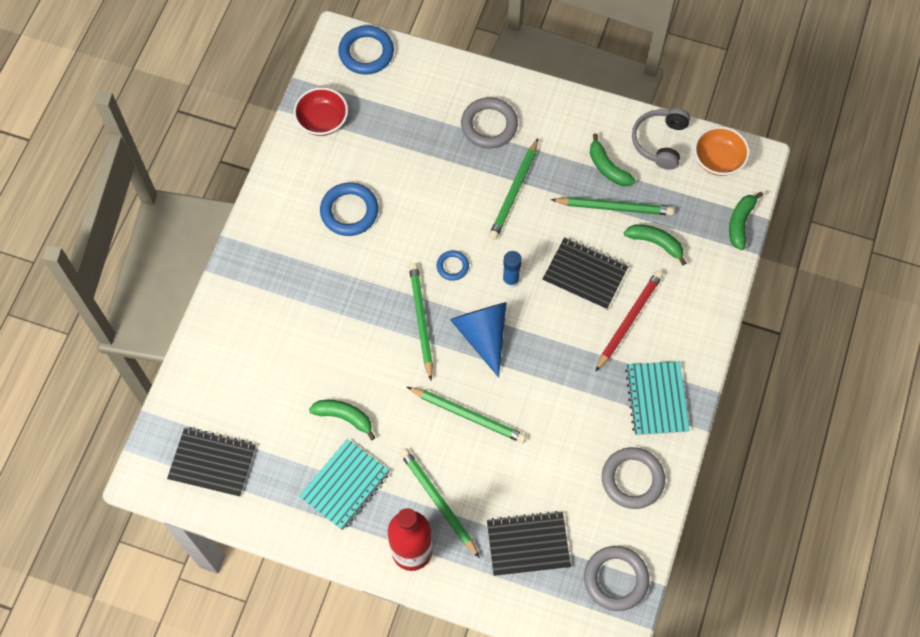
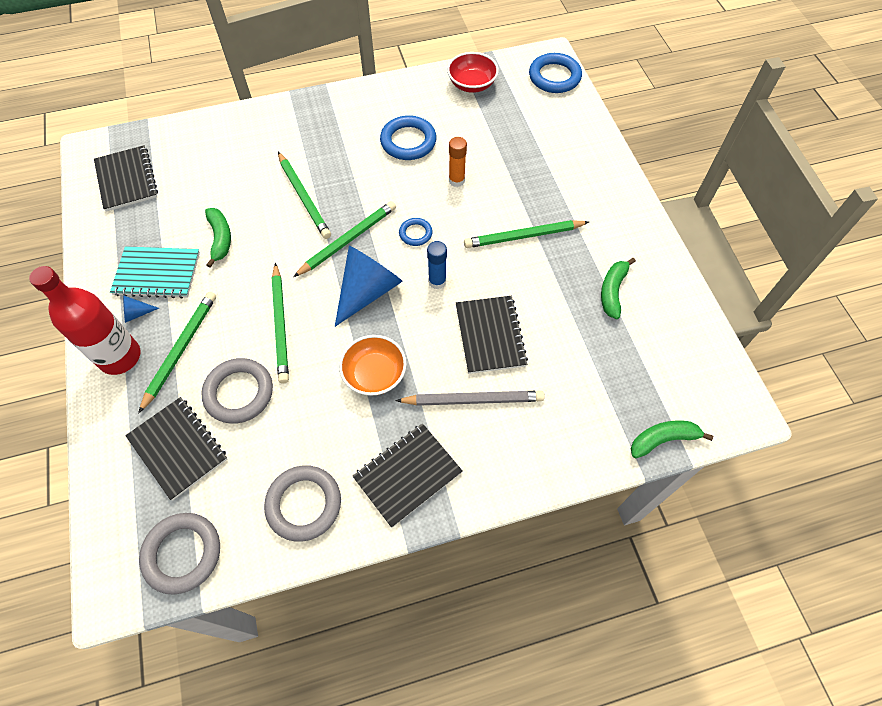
camera: 55 degrees right, 5 degrees down
grey ring [461,97,518,148] -> grey ring moved to [201,358,273,424]
green pencil [551,197,674,216] -> green pencil moved to [278,152,331,239]
red pencil [595,271,663,372] -> grey pencil [395,391,545,406]
green banana [624,224,686,265] -> none
turquoise notebook [625,361,690,435] -> black notebook [353,423,463,528]
grey headphones [632,108,690,170] -> none
orange bowl [694,126,750,176] -> orange bowl moved to [339,335,407,396]
none -> blue cone [123,295,159,323]
none -> orange glue stick [449,137,467,187]

